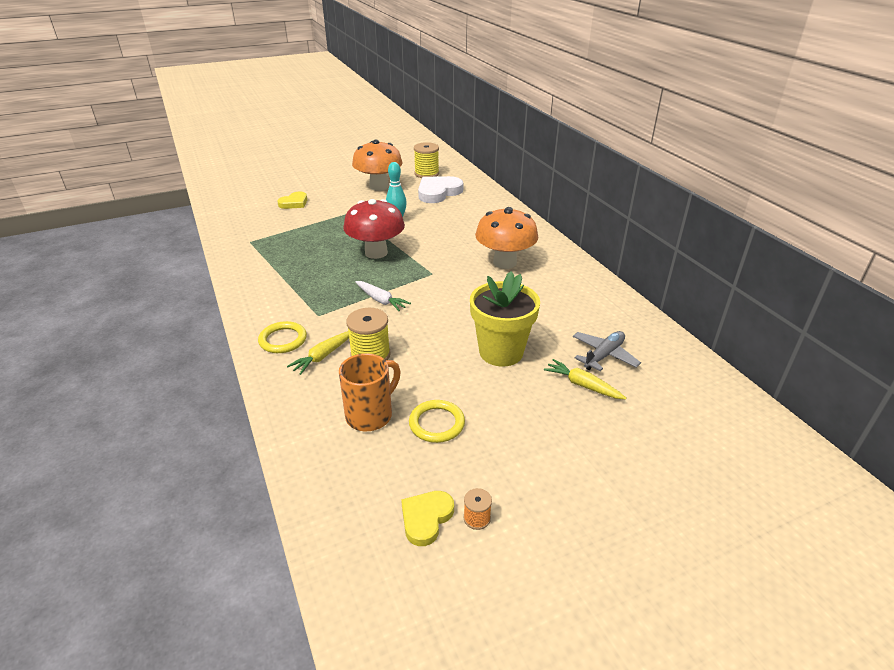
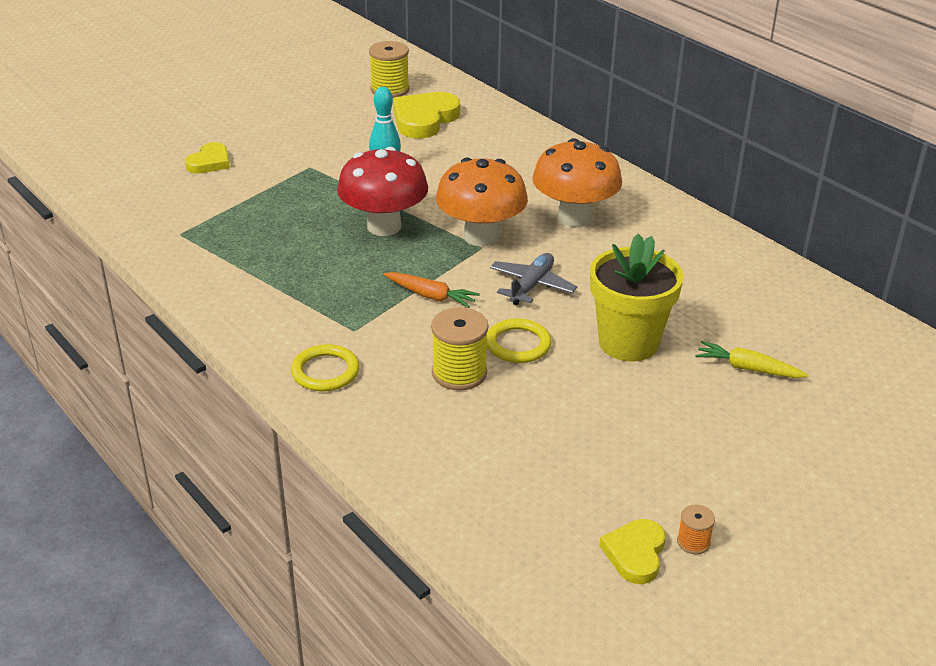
camera: 15 degrees left, 0 degrees up
yellow carrot [287,331,349,375] -> none
orange mug [339,353,401,431] -> none
orange mushroom [352,140,403,191] -> orange mushroom moved to [436,157,528,246]
white carrot [355,281,411,311] -> orange carrot [384,272,480,308]
yellow ring [409,400,465,443] -> yellow ring moved to [487,318,552,363]
white heart [418,176,463,203] -> yellow heart [393,92,460,138]
grey plane [573,331,641,371] -> grey plane moved to [490,253,577,305]

